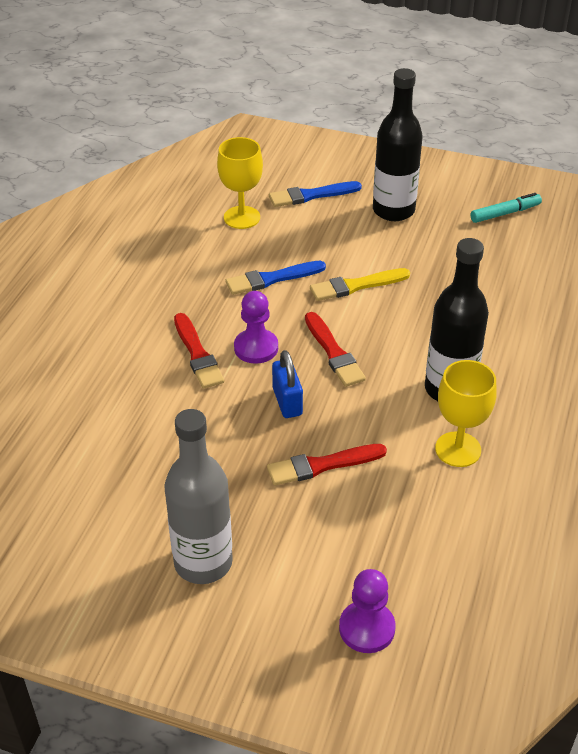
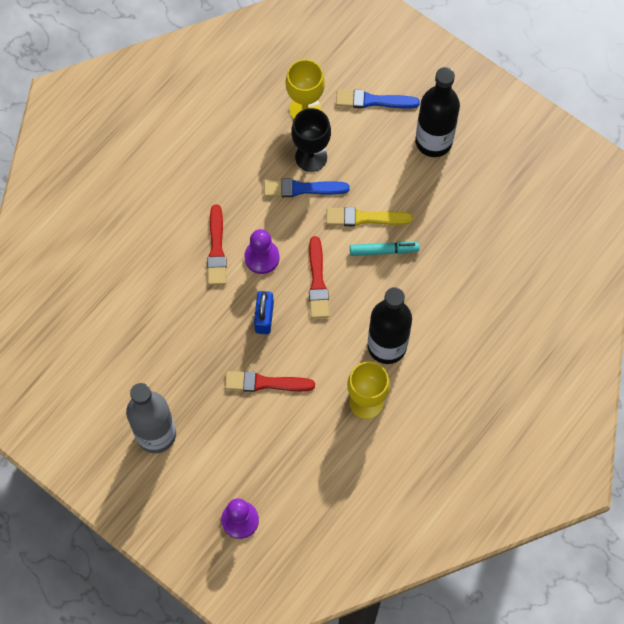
camera: 20 degrees right, 25 degrees up
turquoise marker [470,193,542,223] -> turquoise marker moved to [350,242,420,256]
none -> black goblet [291,108,331,172]

